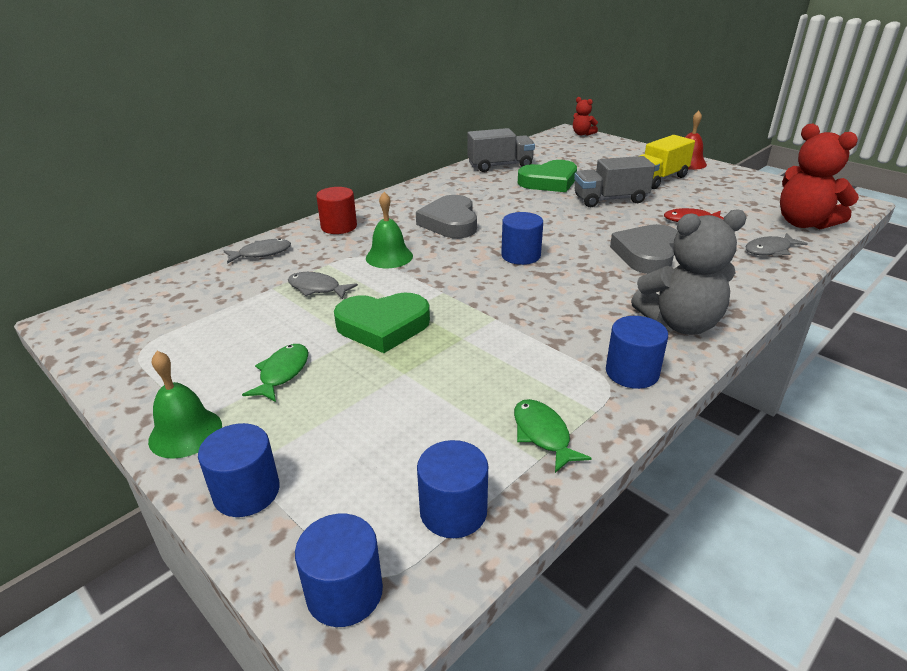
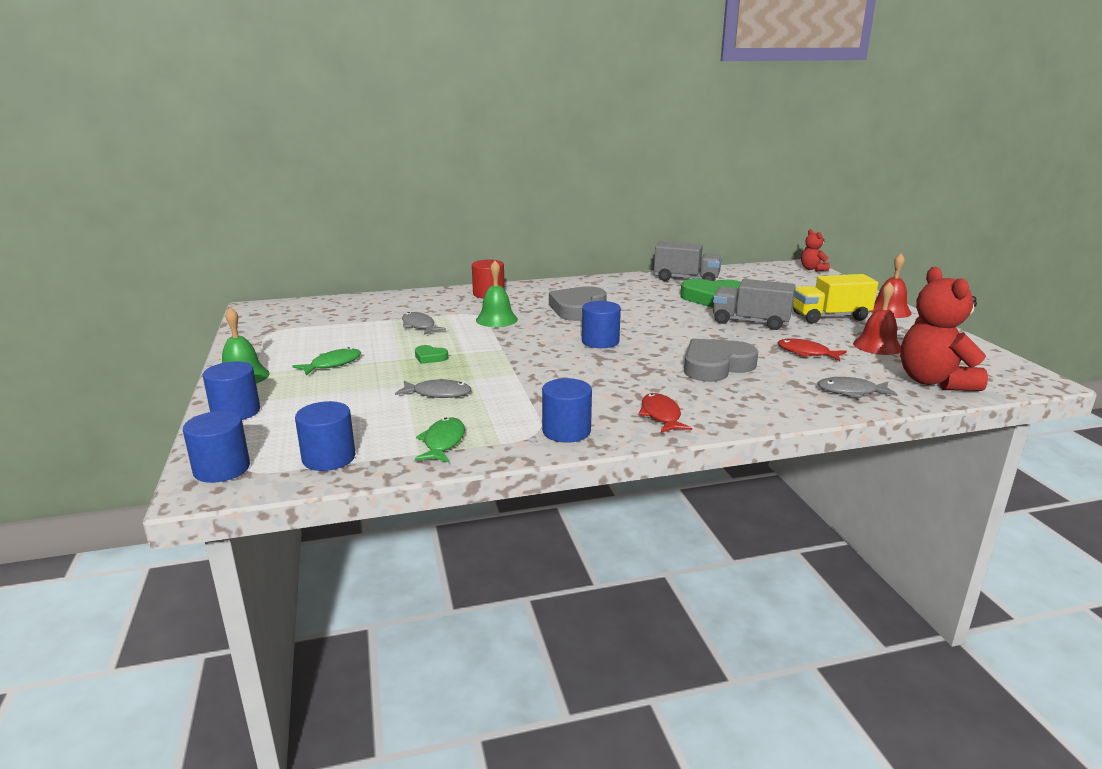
camera: 30 degrees right, 10 degrees down
grey fish [224,238,291,264] -> grey fish moved to [395,379,471,398]
green heart [334,293,430,353] -> green heart [415,345,448,364], size x0.45
grey teddy bear [631,209,747,335] -> red fish [639,393,692,433]
none -> red bell [853,282,901,355]

